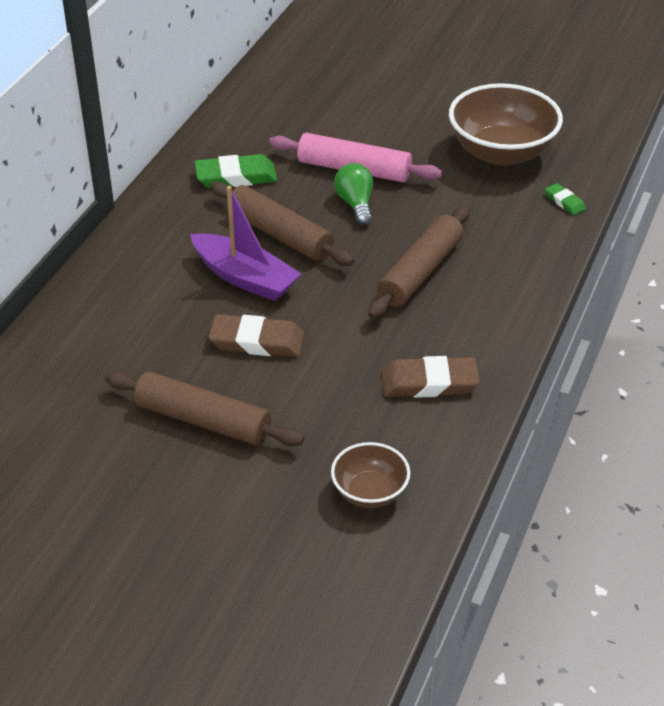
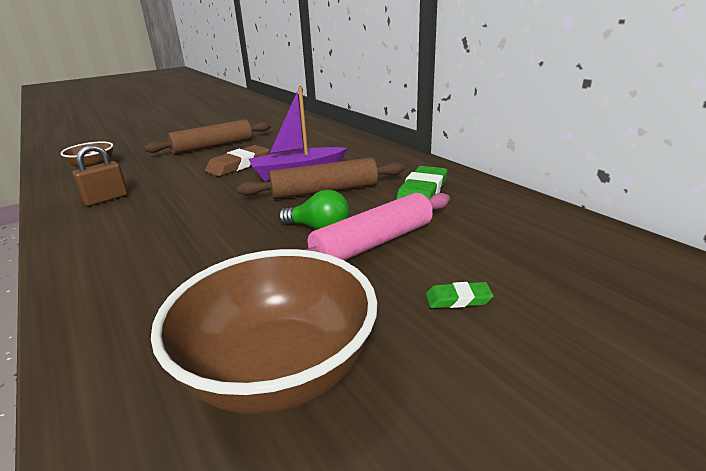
camera: 125 degrees right, 15 degrees down
brown rolling pin [368,206,470,319] -> none
brown eraser [381,356,480,398] -> brown padlock [72,145,128,206]
green eraser [545,183,586,215] -> green eraser moved to [426,282,493,308]

